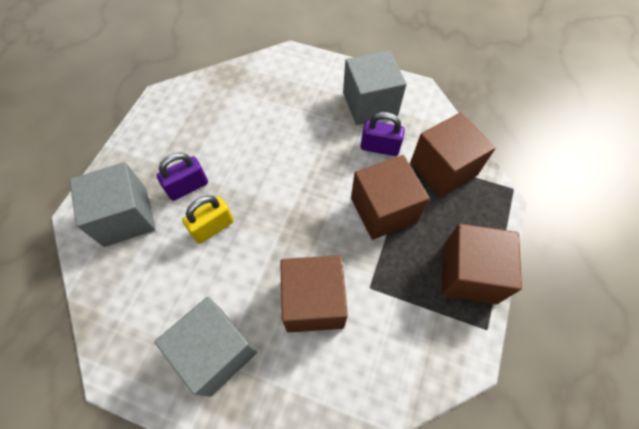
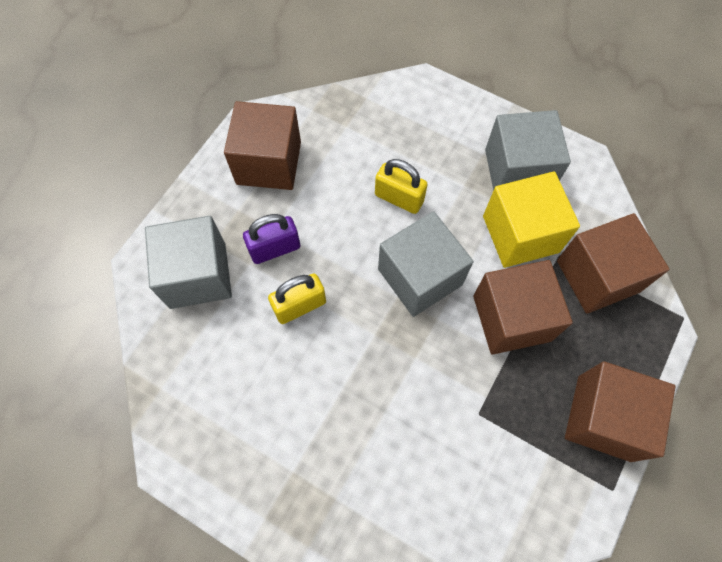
camera: 10 degrees right, 5 degrees up
grey cube [154,297,257,397] -> grey cube moved to [378,211,473,317]
brown cube [280,255,348,333] -> brown cube moved to [224,101,301,190]
purple padlock [361,112,405,156] -> yellow cube [483,171,580,268]
none -> yellow padlock [375,159,428,214]

